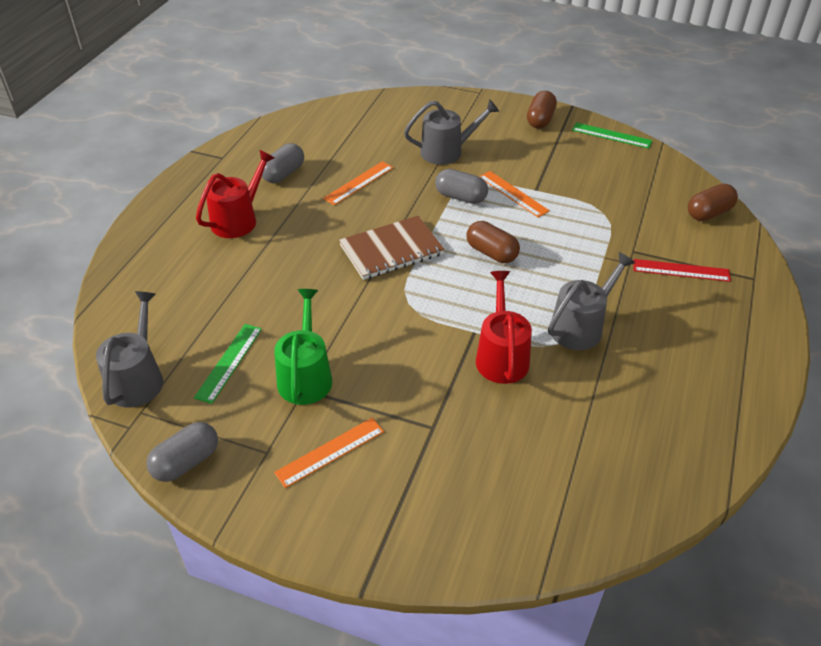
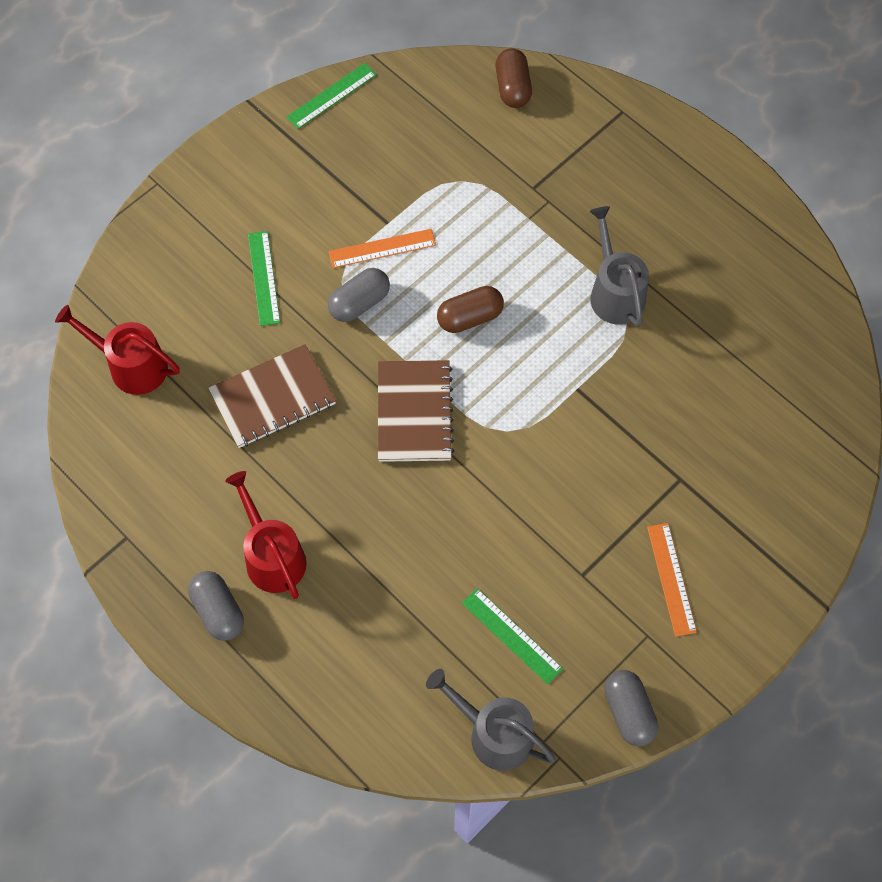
camera: 65 degrees left, 20 degrees up
grey capsule [262,143,304,183] -> grey capsule moved to [188,571,244,641]
green watering can [274,289,332,405] -> none
orange ruler [323,161,393,205] -> brown notebook [208,344,336,448]
grey watering can [404,99,499,165] -> green ruler [248,231,280,326]
red watering can [476,271,532,384] -> red watering can moved to [55,305,180,395]
brown capsule [527,91,557,128] -> none
red ruler [633,259,731,282] -> none

